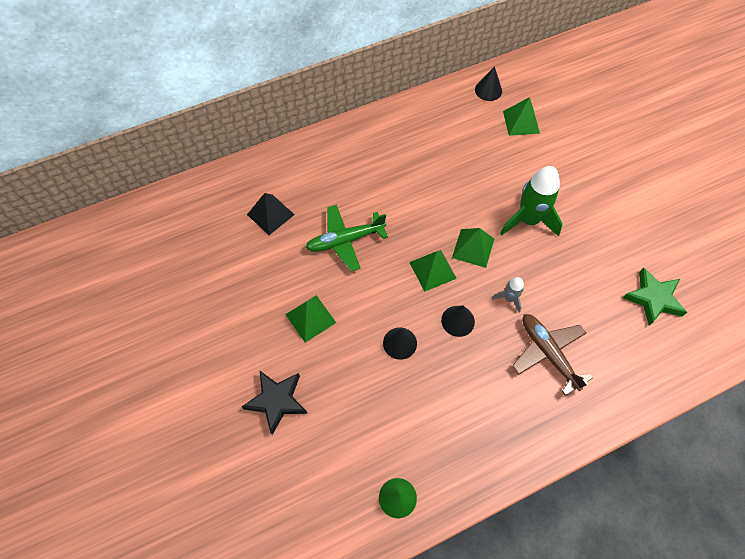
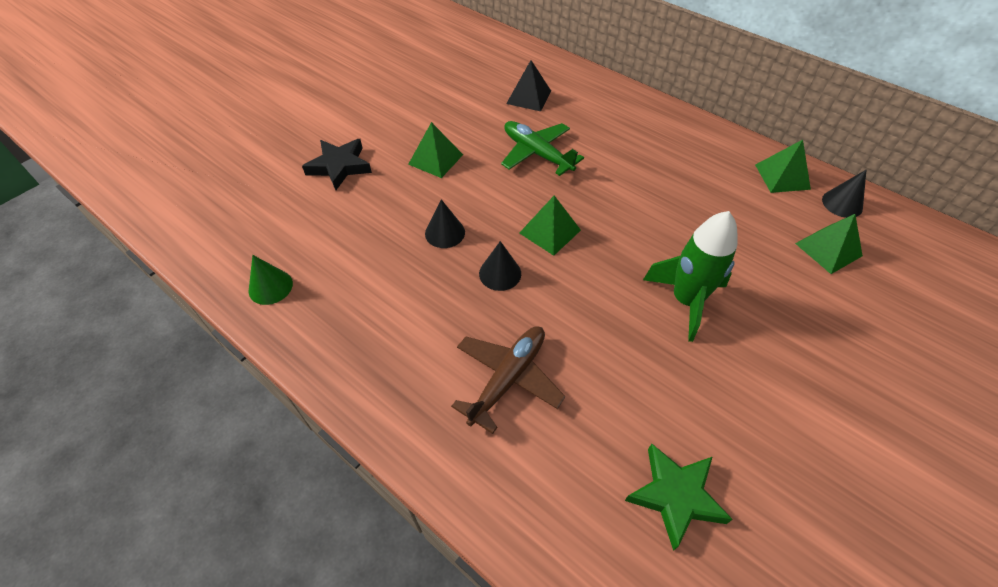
camera: 65 degrees right, 10 degrees down
green pyramid [452,228,494,268] -> green pyramid moved to [755,140,811,193]
grey rocket [492,277,524,313] -> none

